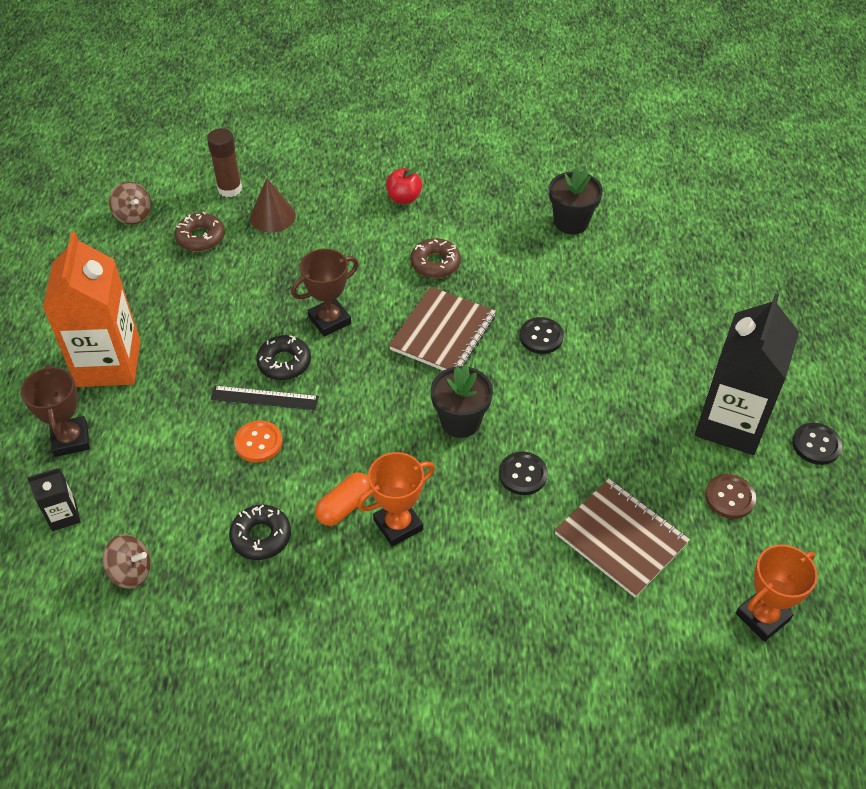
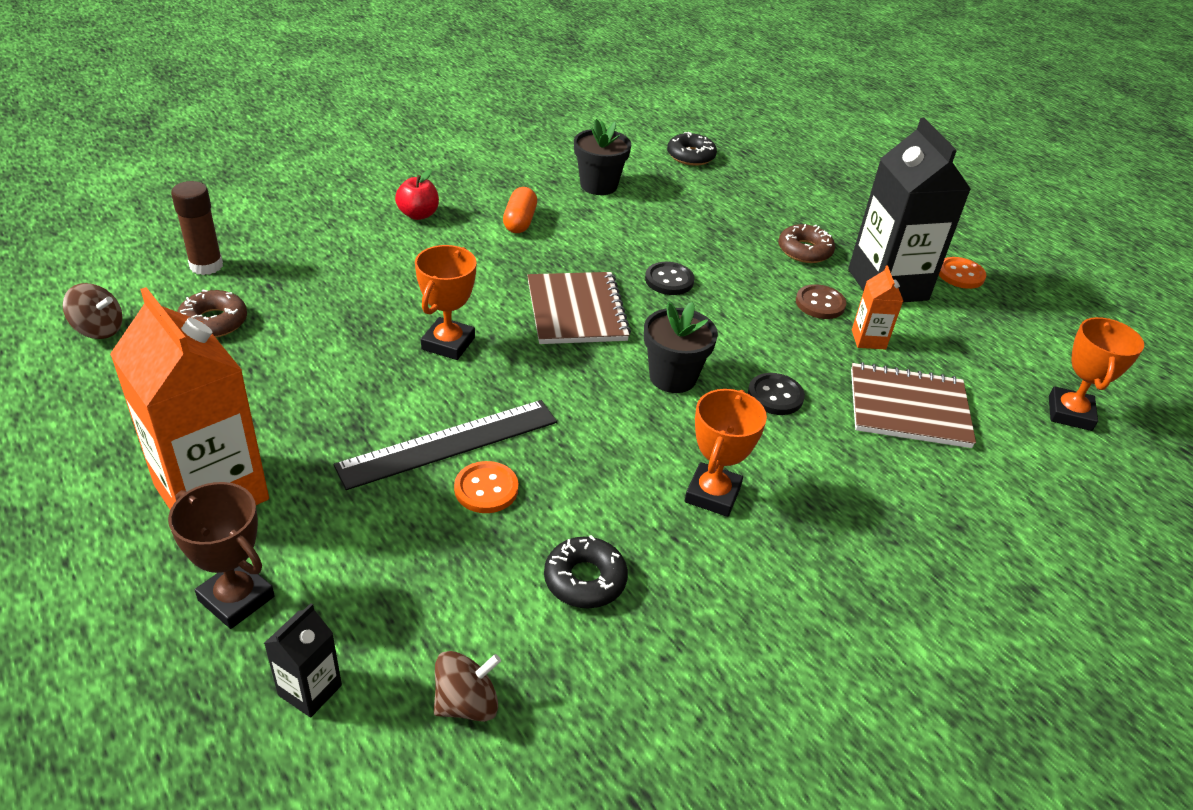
camera: 40 degrees left, 10 degrees down
black ruler [211,386,319,410] -> black ruler [333,400,557,490], size x1.58
brown cone [250,178,296,233] -> none
black donut [256,335,311,380] -> black donut moved to [667,132,717,166]
brown trophy [291,249,359,337] -> orange trophy [415,245,477,360]
orange capsule [315,473,370,526] -> orange capsule moved to [503,187,537,233]
brown donut [410,238,461,278] -> brown donut moved to [778,224,835,263]
brown button [705,474,756,519] -> brown button moved to [796,284,847,319]
black button [792,423,842,465] -> orange button [939,257,986,289]
none -> orange carton [852,266,903,349]

